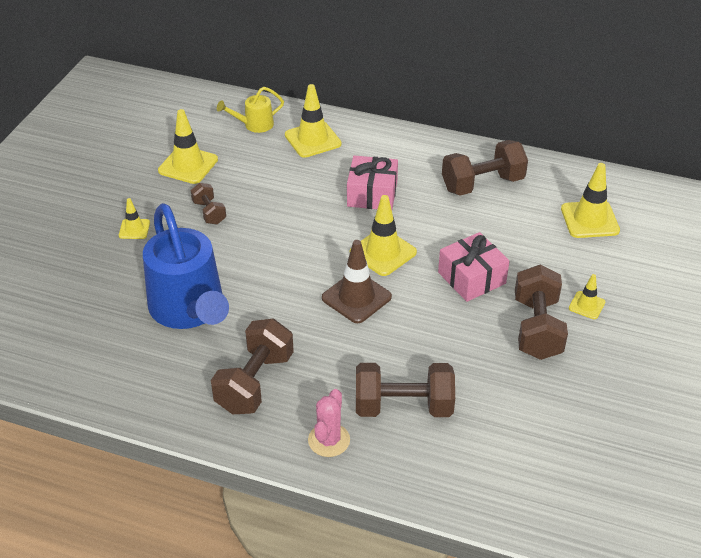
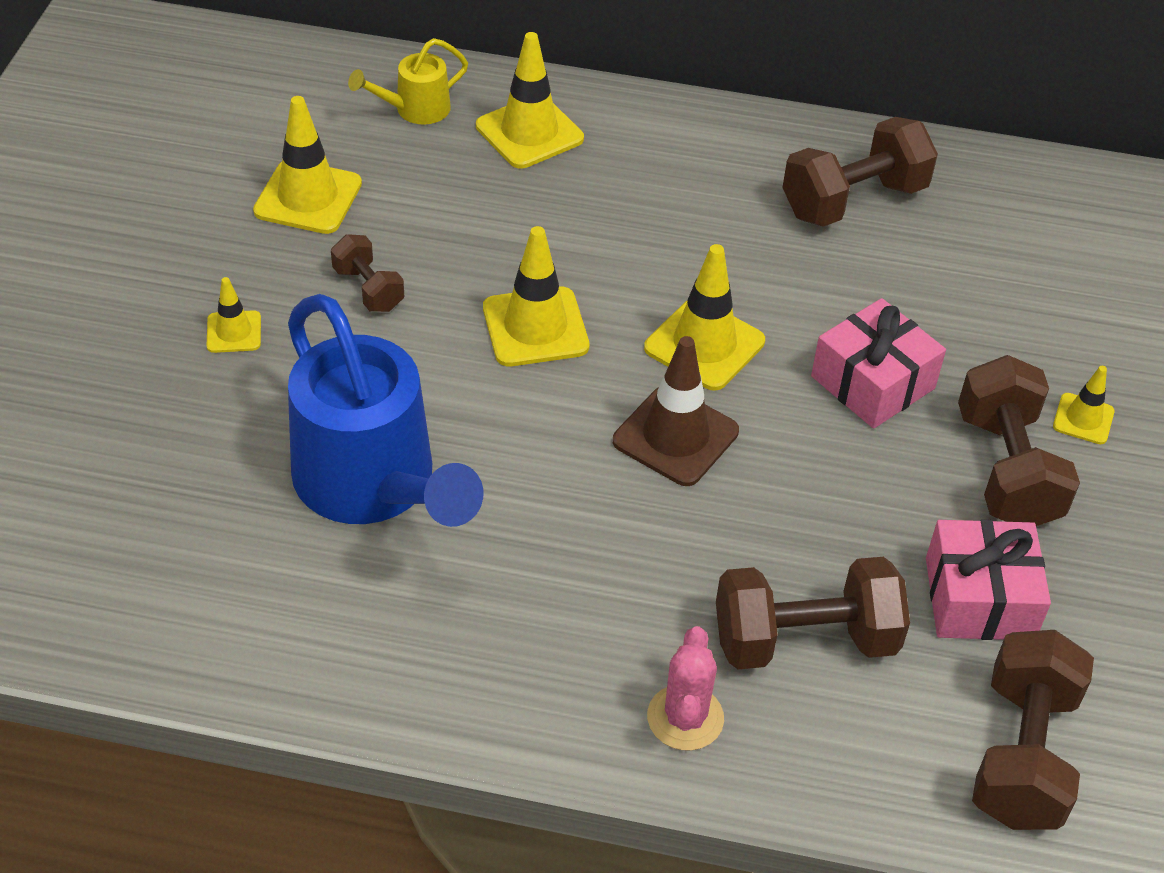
camera: 10 degrees left, 5 degrees up
brown dumbbell [211,318,294,414] -> brown dumbbell moved to [972,630,1094,830]
pink gift [347,155,398,210] -> pink gift moved to [926,519,1051,640]
yellow traffic cone [561,163,620,238] -> yellow traffic cone moved to [483,226,589,366]

